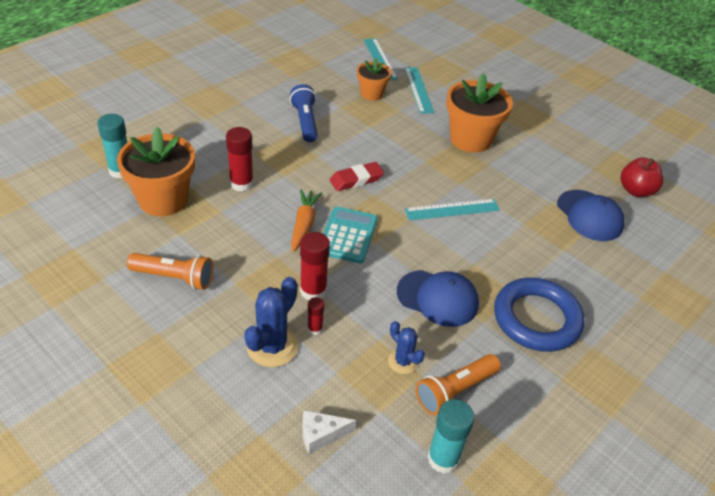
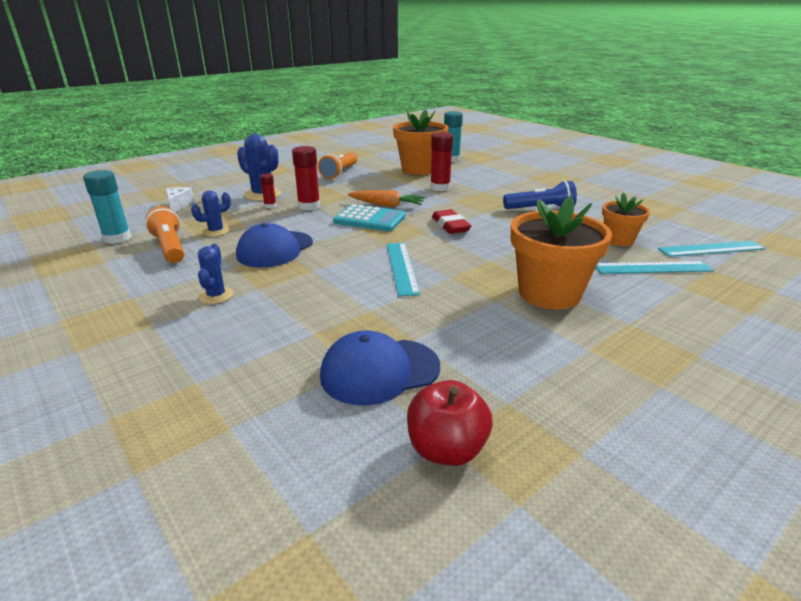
camera: 100 degrees right, 15 degrees down
blue ring [494,278,584,352] -> blue cactus [198,244,234,304]

